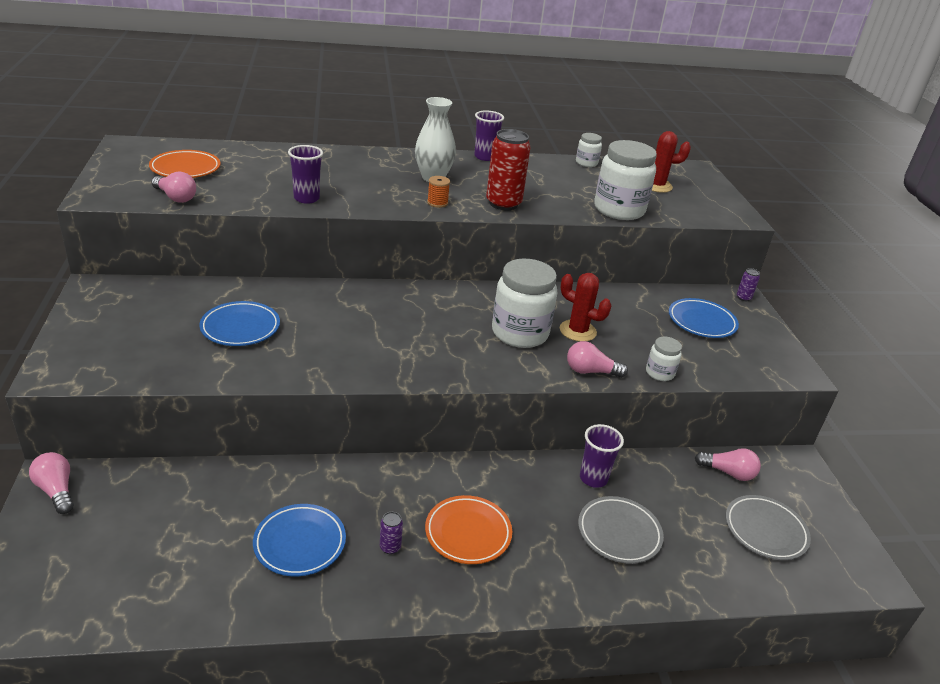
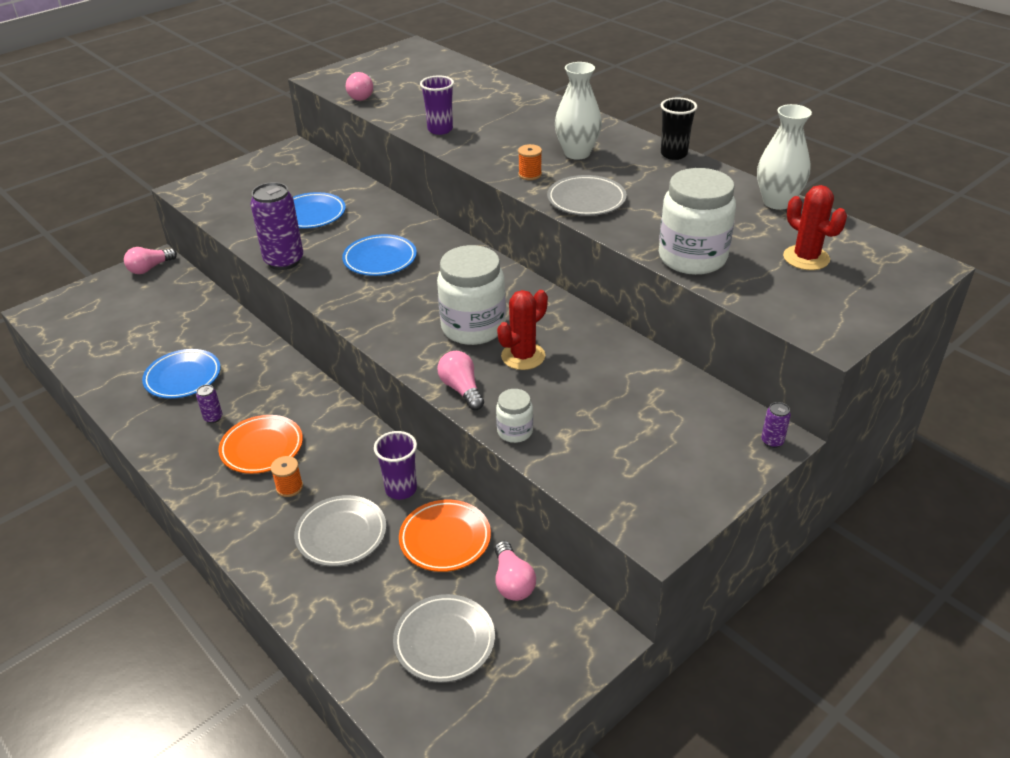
camera: 60 degrees right, 5 degrees up
pink light bulb [29,452,74,514] -> pink light bulb turned 150 degrees counterclockwise [124,247,177,274]
orange plate [149,150,221,178] -> orange plate moved to [399,500,491,572]
purple cup [474,110,504,161] -> black cup [661,97,697,160]
red can [486,129,530,211] -> grey plate [547,175,627,216]
red cactus [560,273,611,342] -> red cactus turned 45 degrees clockwise [497,290,548,370]
white jar [576,133,602,167] -> white vase [757,104,812,210]
blue plate [669,298,739,338] -> blue plate moved to [342,234,417,276]
none -> purple can [250,182,303,270]
none -> orange spool [270,456,303,497]

